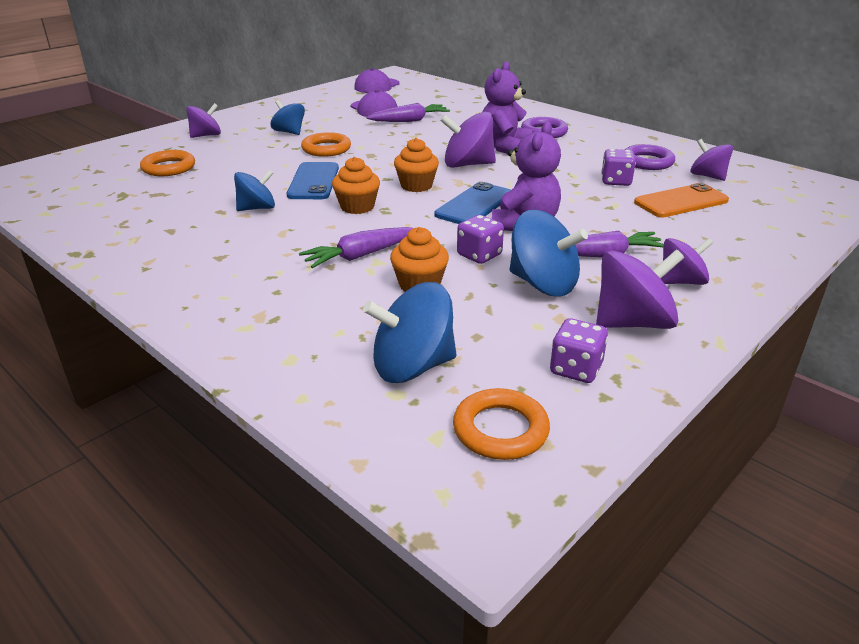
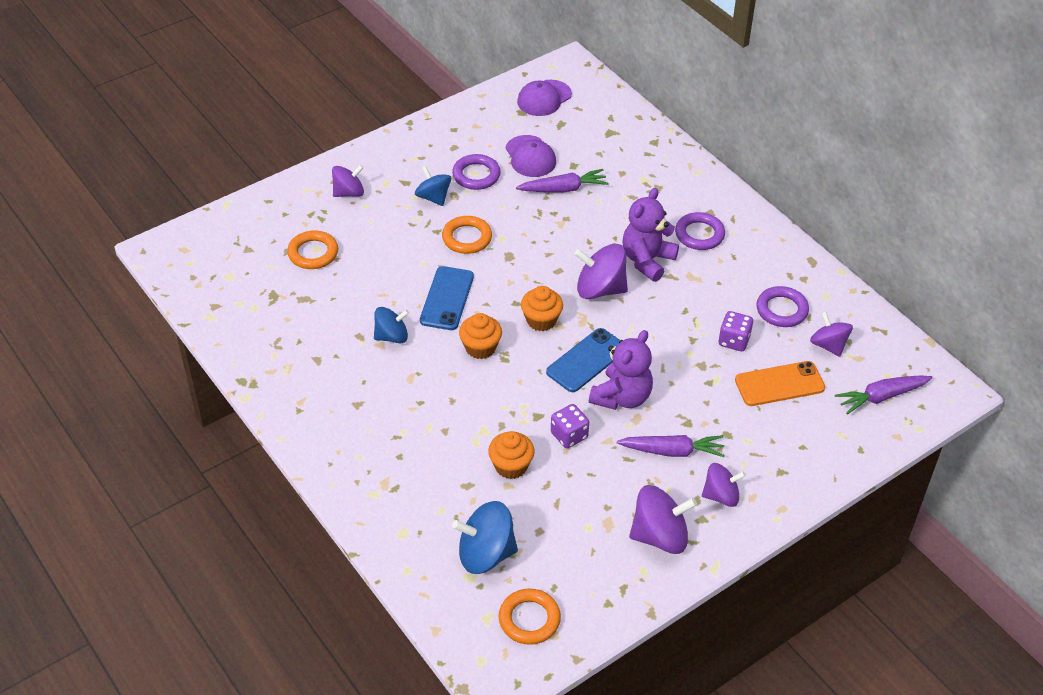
camera: 10 degrees right, 15 degrees up
purple carrot [299,227,413,268] -> purple carrot moved to [835,375,932,415]
blue spinning top [510,210,588,297] -> none
purple dice [550,318,608,383] -> none
none -> purple ring [452,154,501,190]

